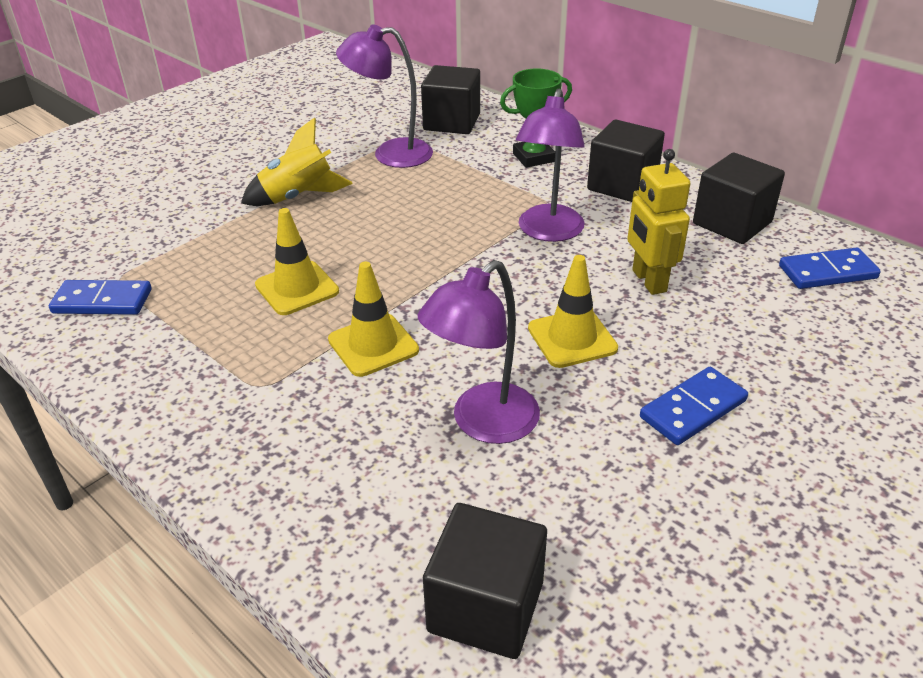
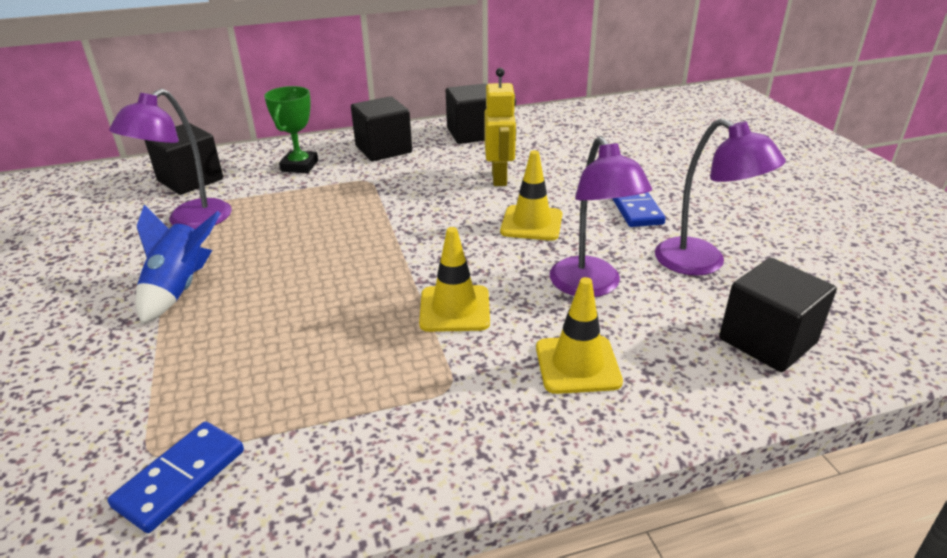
camera: 60 degrees left, 5 degrees down
yellow rocket [241,117,353,206] -> blue rocket [136,204,221,324]
yellow traffic cone [255,208,339,315] -> yellow traffic cone moved to [536,277,623,394]
purple lamp [516,89,585,242] -> purple lamp moved to [655,118,786,276]
yellow robot [627,149,690,295] -> yellow robot turned 105 degrees counterclockwise [484,68,516,186]
blue domino [779,247,881,289] -> none

